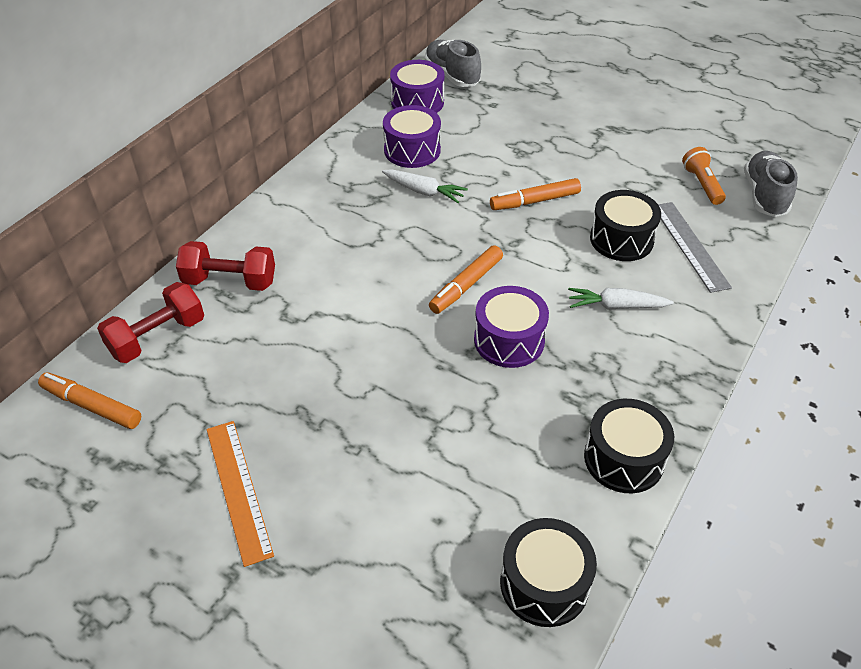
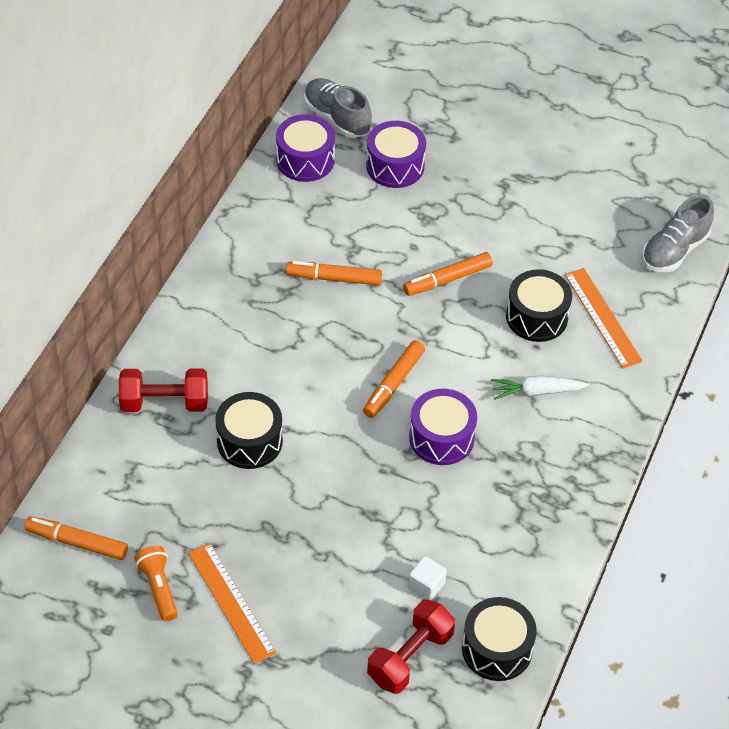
camera: 10 degrees left, 5 degrees up
red dumbbell [97,282,204,363] -> red dumbbell moved to [367,599,455,694]
white carrot [382,169,468,203] -> orange marker [286,261,382,286]
purple drum [383,105,441,168] -> purple drum moved to [366,121,426,188]
black drum [584,399,674,493] -> black drum moved to [215,392,283,469]
grey ruler [658,202,732,293] -> orange ruler [565,268,643,368]
orange flashlight [682,147,726,205] -> orange flashlight moved to [135,546,178,621]
grey shoe [744,151,798,217] -> grey shoe turned 135 degrees counterclockwise [642,195,714,272]
none -> white cube [408,556,447,601]

